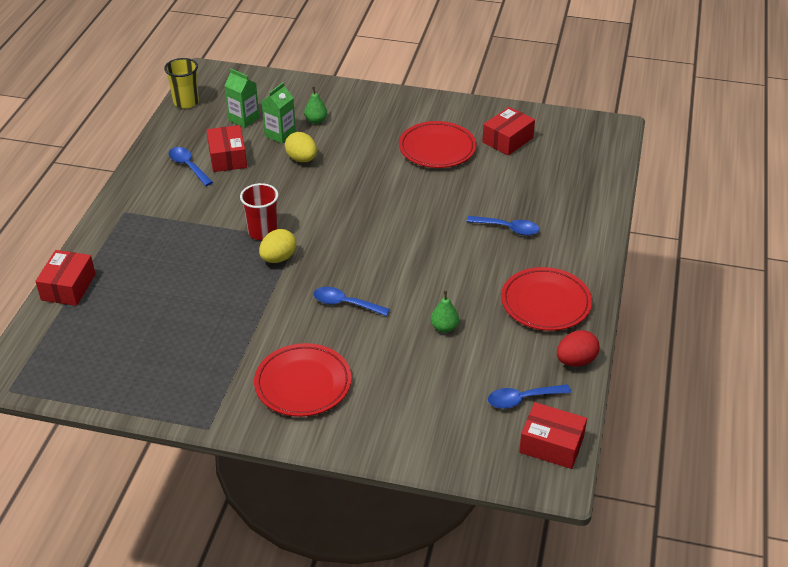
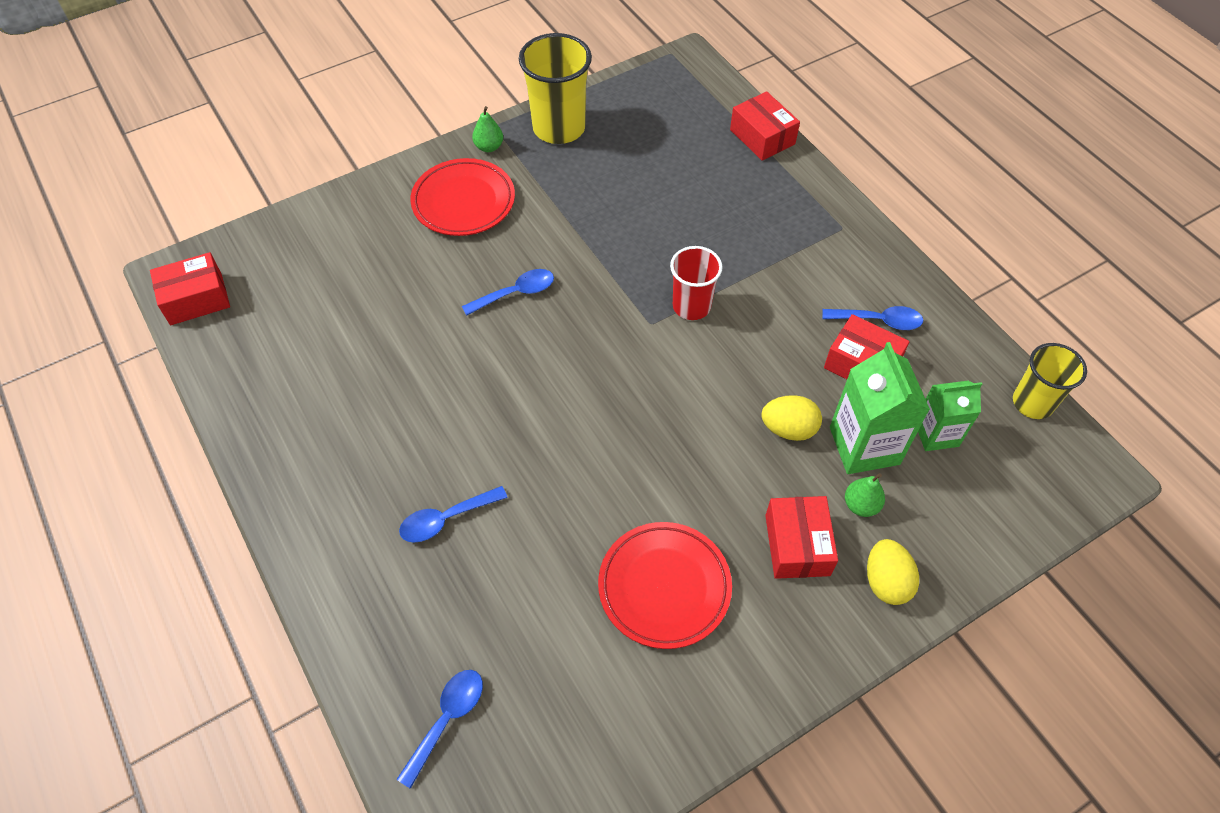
camera: 135 degrees right, 15 degrees up
yellow egg [259,229,296,263] -> yellow egg moved to [867,539,919,605]
green carton [261,82,296,144] -> green carton [830,342,930,474], size x1.56
green pear [431,291,459,333] -> green pear moved to [472,106,503,152]
red box [482,107,535,156] -> red box moved to [765,496,838,579]
blue spoon [488,384,571,409] -> blue spoon moved to [396,670,483,789]
red plate [501,267,592,331] -> none
red egg [557,330,599,366] -> none
none -> yellow cup [519,33,592,144]

